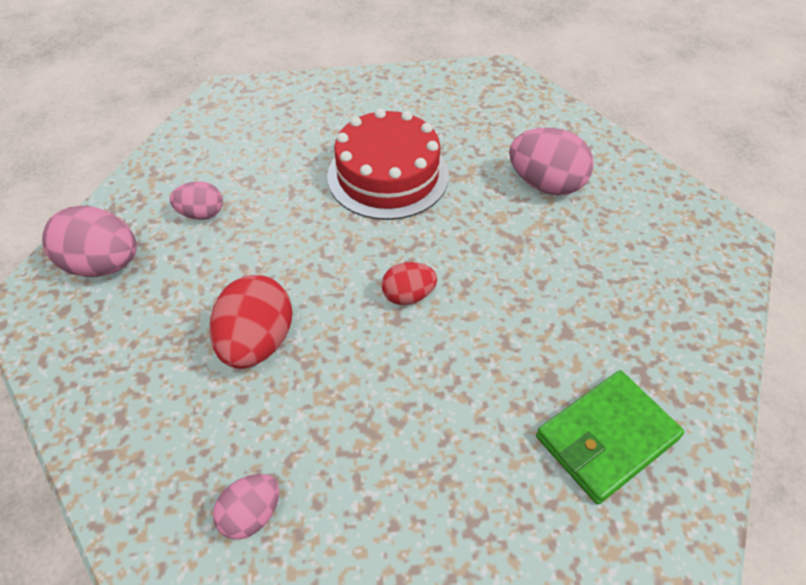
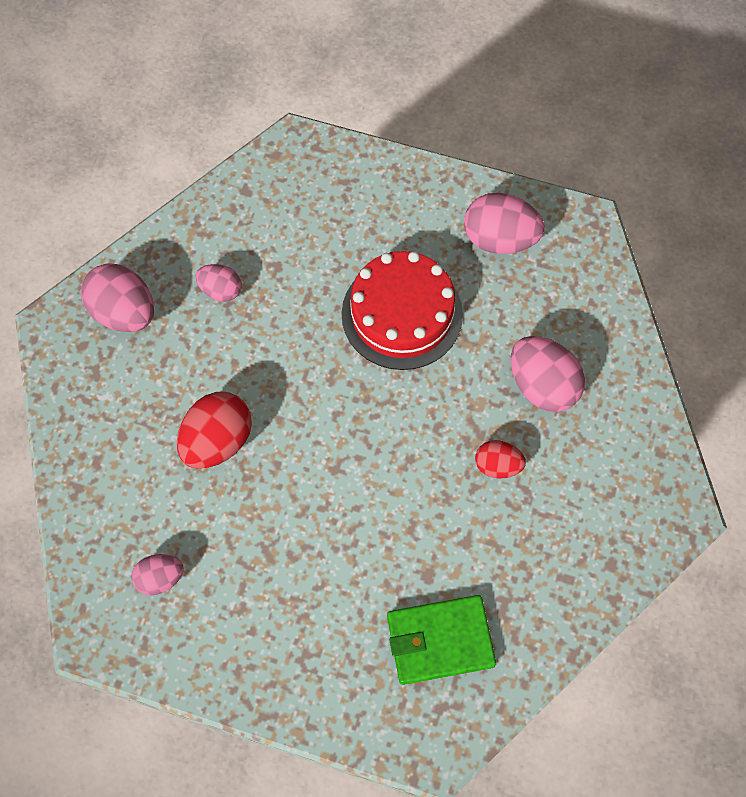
camera: 25 degrees right, 15 degrees up
red egg [382,262,437,305] -> red egg moved to [475,440,526,478]
none -> pink egg [464,193,544,254]

